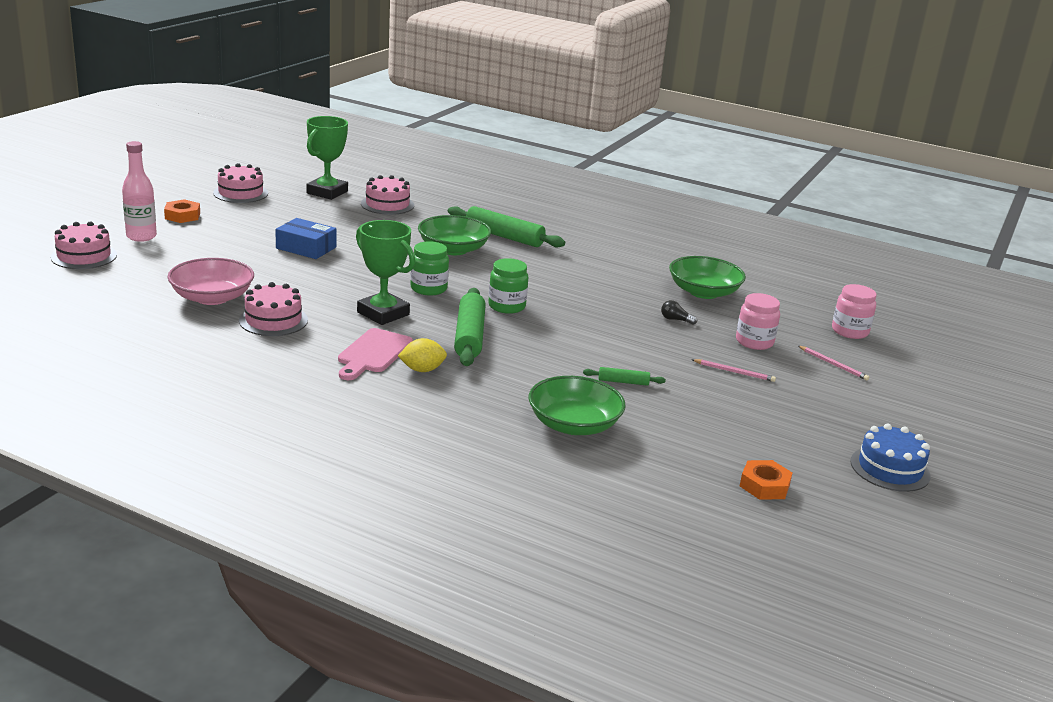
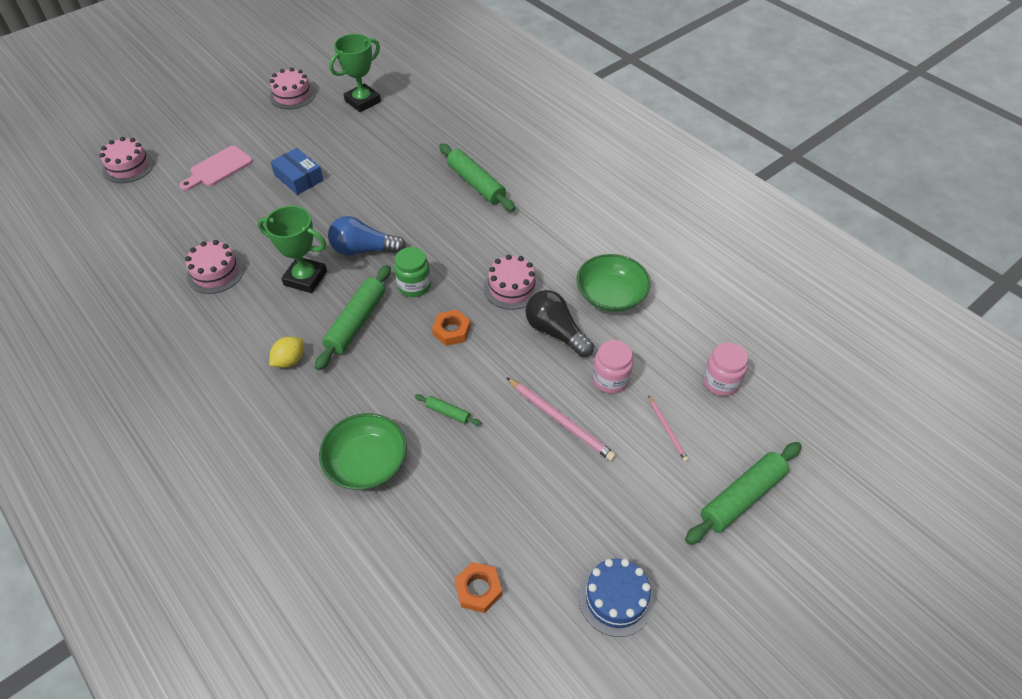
camera: 25 degrees right, 25 degrees up
pink bottle [122,141,157,242] -> none
orange nut [164,199,200,223] -> orange nut moved to [432,310,471,346]
pink bowl [167,258,254,305] -> none
pink cutting board [338,328,413,380] -> pink cutting board moved to [179,146,253,191]
green trophy [356,220,415,325] -> green trophy turned 45 degrees counterclockwise [258,206,327,293]
pink cake [361,175,414,215] -> pink cake moved to [484,255,540,310]
yellow lemon [398,338,447,372] -> yellow lemon turned 60 degrees counterclockwise [269,337,304,368]
green jar [410,241,449,296] -> blue light bulb [328,216,406,255]
green bowl [418,215,491,255] -> none
black light bulb [661,300,697,325] -> black light bulb [525,290,594,357], size x2.31
pink pencil [691,359,776,382] -> pink pencil [506,377,616,461], size x1.74
none -> green rolling pin [685,442,802,545]

